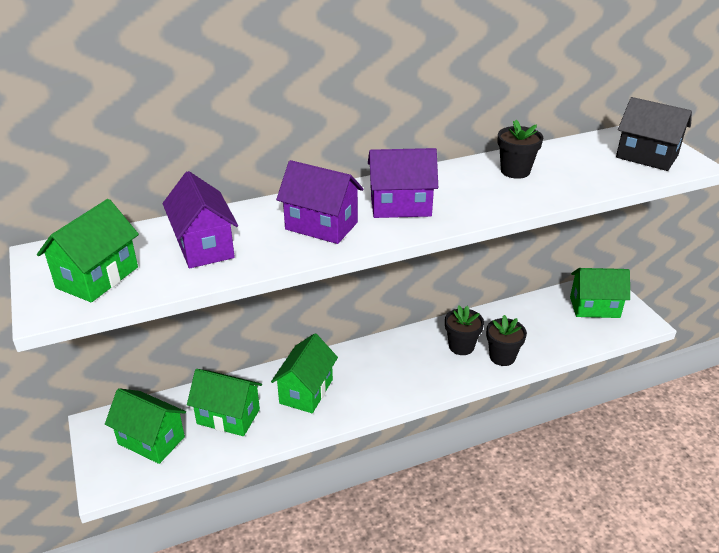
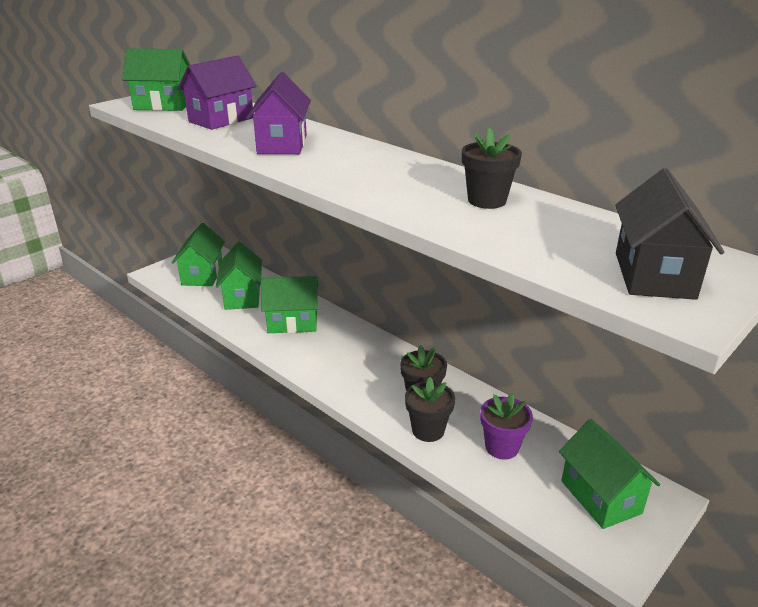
camera: 65 degrees right, 5 degrees down
purple house [368,148,438,218] -> none
none -> purple flower pot [480,393,533,459]

